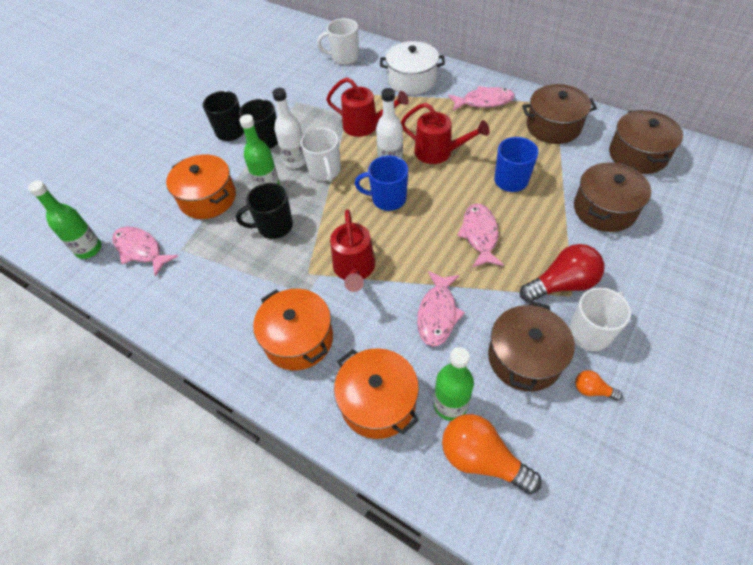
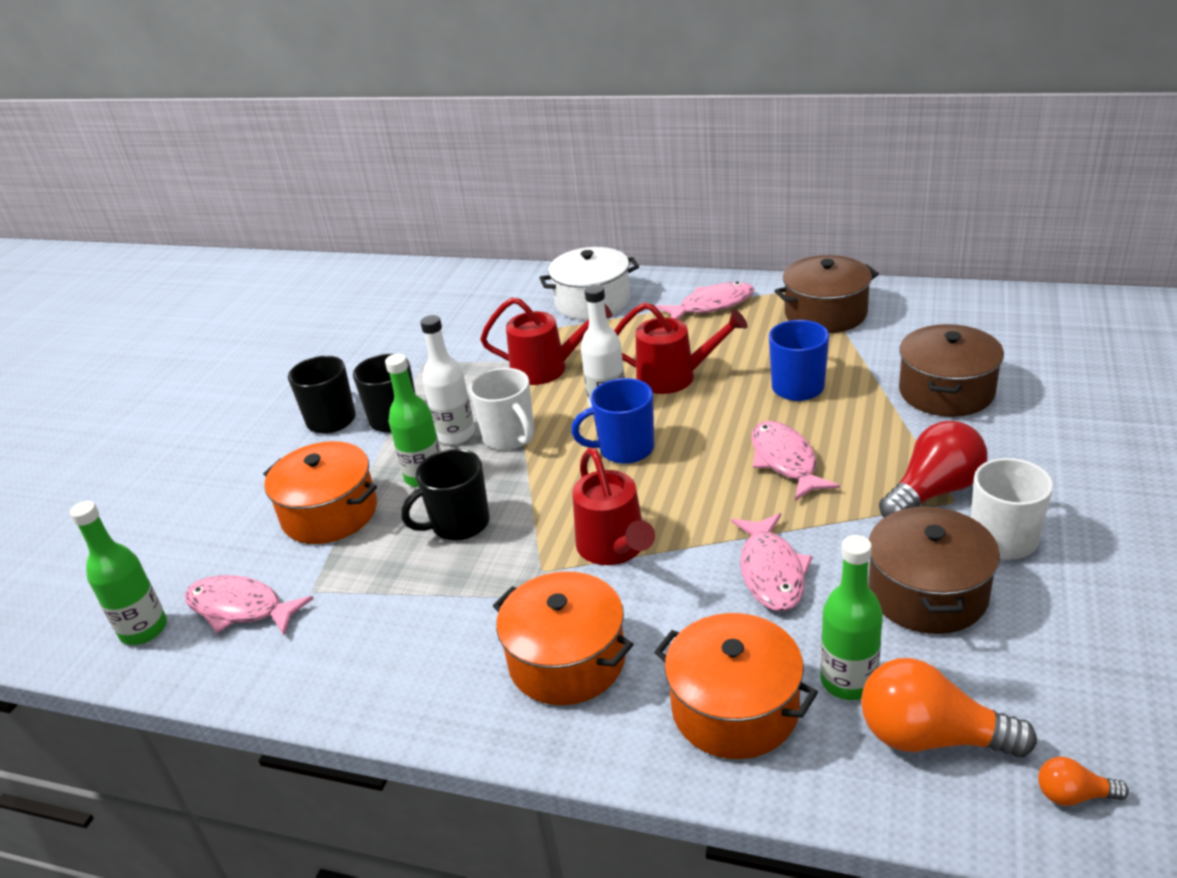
camera: 15 degrees left, 20 degrees down
white mug [317,18,359,65] -> none
orange light bulb [575,370,622,401] -> orange light bulb moved to [1038,757,1129,806]
brown pot [609,110,683,174] -> none

